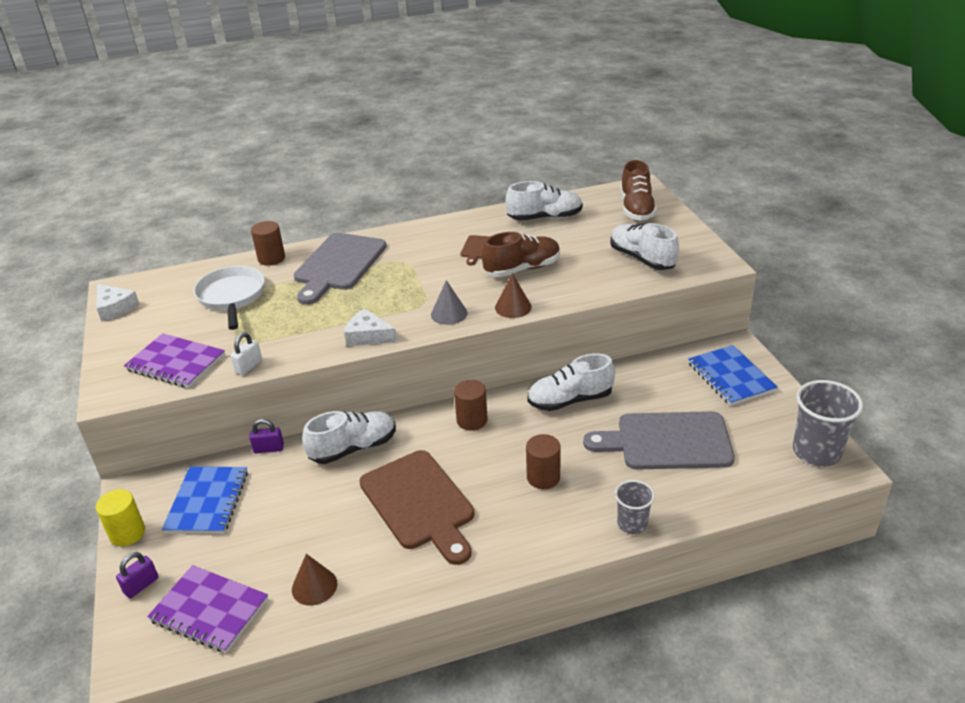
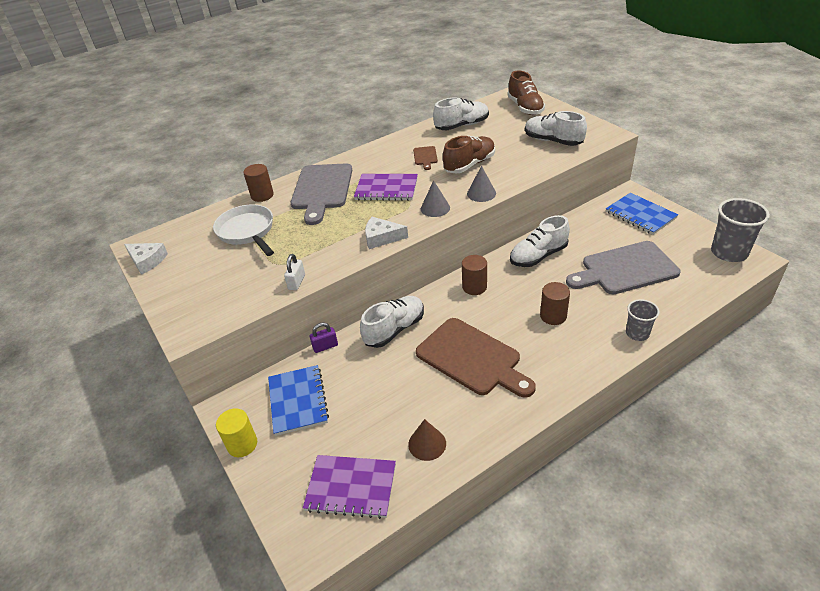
camera: 15 degrees left, 5 degrees up
purple padlock [116,552,159,598] -> none
purple notebook [124,333,225,388] -> purple notebook moved to [354,174,418,201]
brown cone [495,274,532,318] -> grey cone [467,166,496,202]

